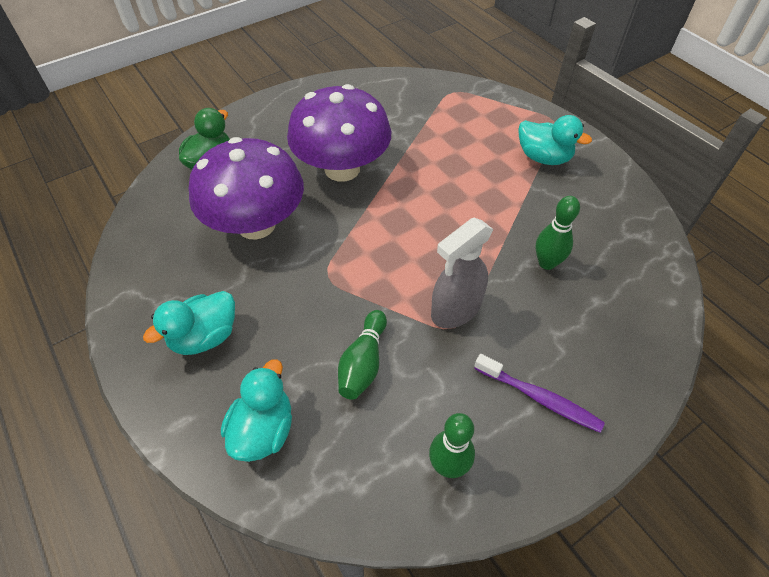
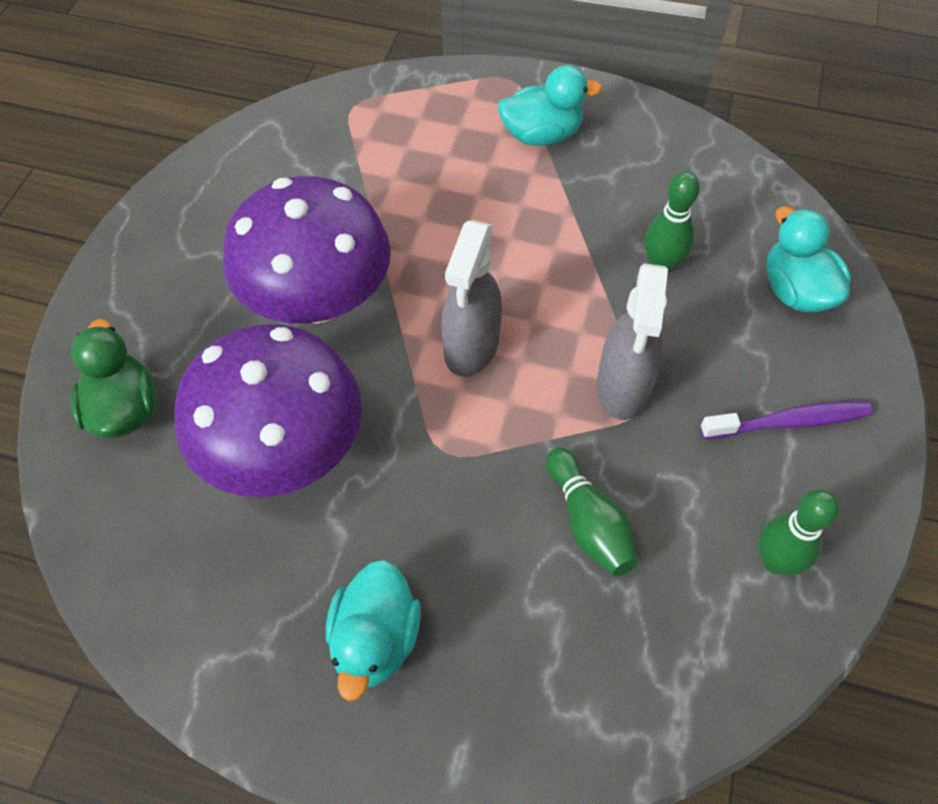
camera: 40 degrees left, 5 degrees up
turquoise duck [221,359,292,462] -> turquoise duck moved to [766,207,851,312]
none -> grey spray bottle [441,220,502,377]

